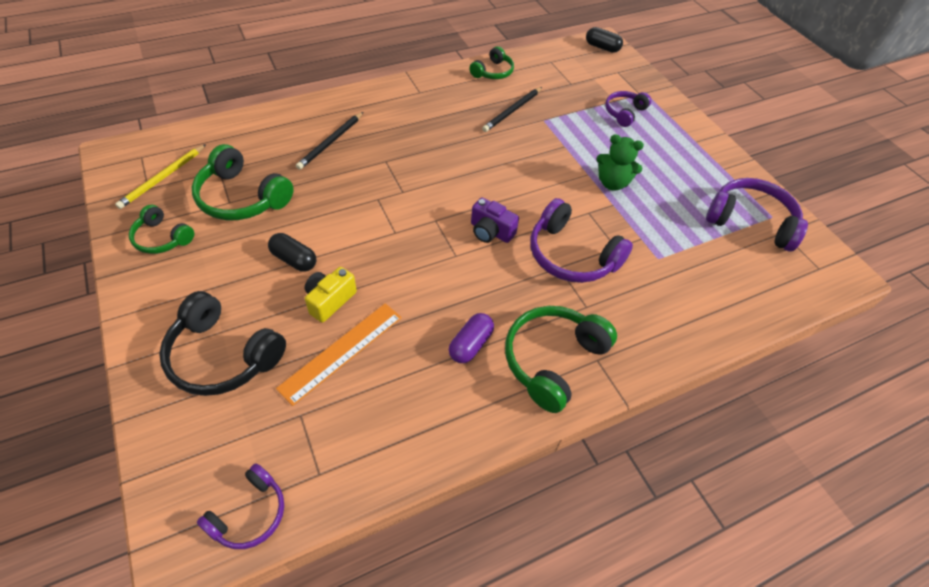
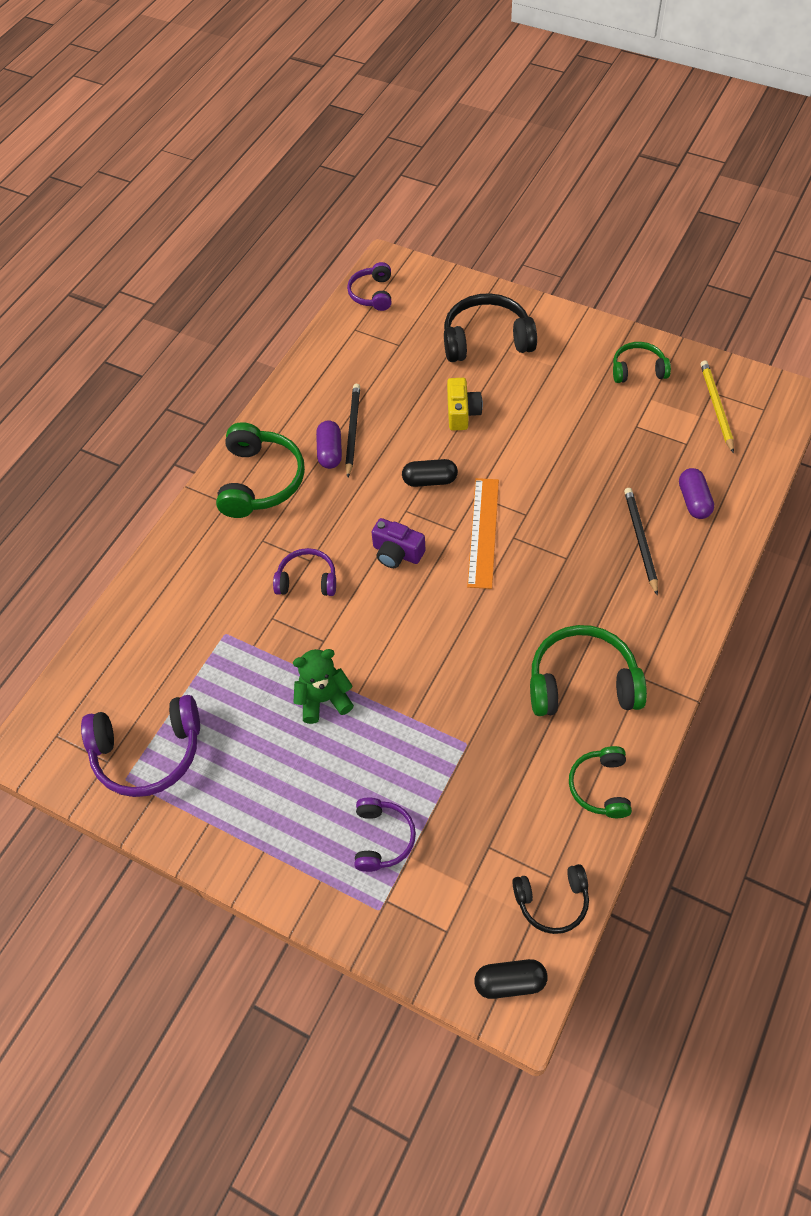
camera: 150 degrees right, 5 degrees up
green headphones [192,144,294,220] -> green headphones moved to [530,625,647,716]
black capsule [268,233,316,272] -> black capsule moved to [402,459,458,487]
orange ruler [276,303,402,406] -> orange ruler moved to [467,478,499,589]
purple camera [471,197,519,243] -> purple camera turned 150 degrees counterclockwise [372,518,425,568]
black pencil [482,87,542,132] -> black pencil moved to [345,384,360,477]
purple headphones [530,198,633,283] -> purple headphones [273,548,336,596], size x0.59
none -> black headphones [512,864,589,934]
none -> purple capsule [679,468,714,519]

